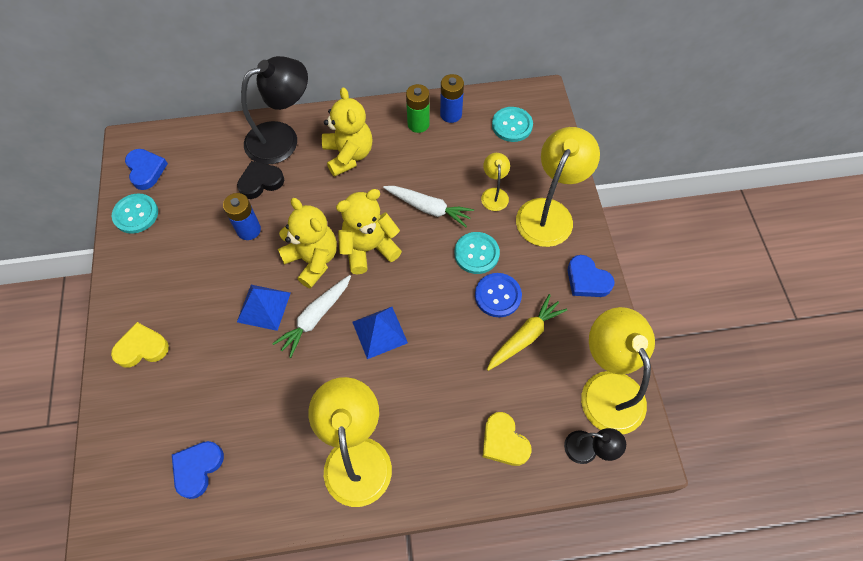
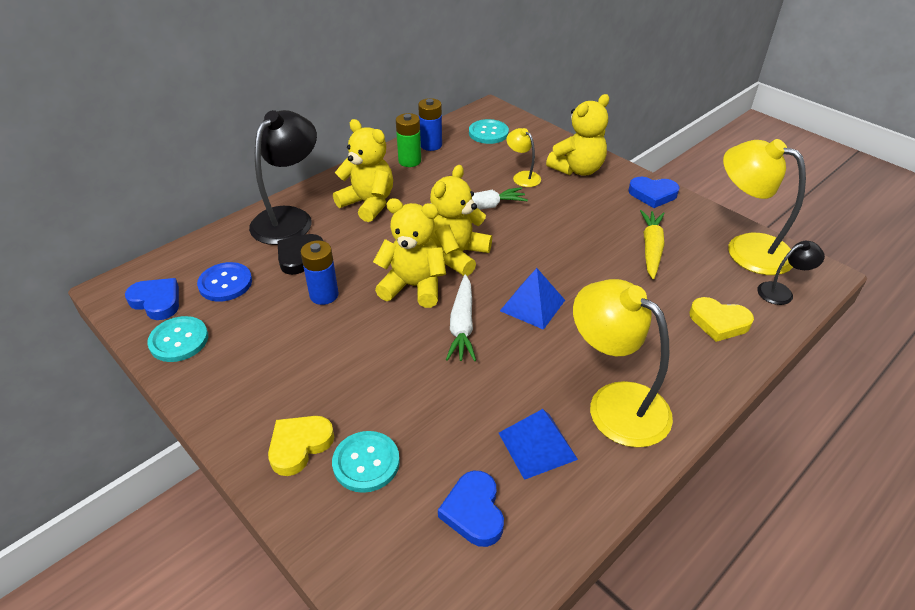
camera: 35 degrees left, 20 degrees down
blue pyramid [237,285,291,331] -> blue pyramid moved to [499,409,578,480]
turquoise button [454,232,500,274] -> turquoise button moved to [332,431,400,493]
blue button [475,273,522,317] -> blue button moved to [197,262,252,302]
yellow lamp [516,127,600,247] -> yellow teddy bear [546,94,609,176]

